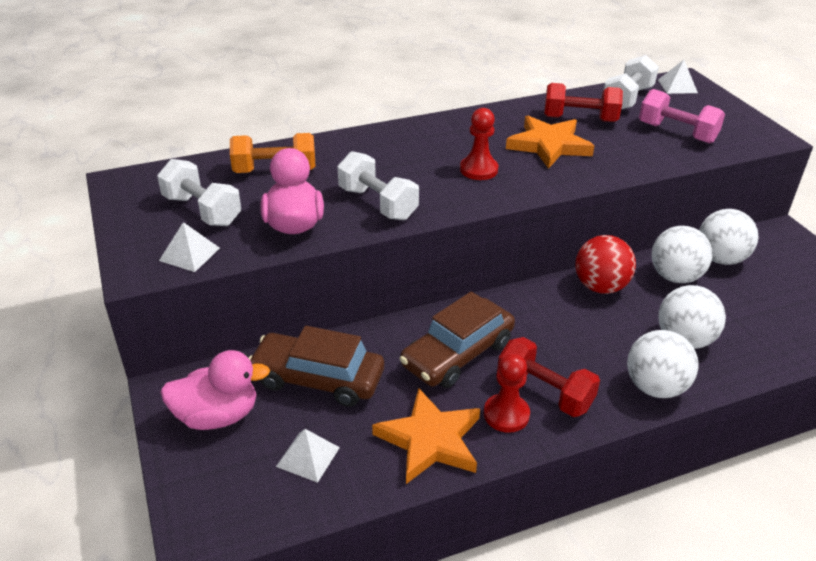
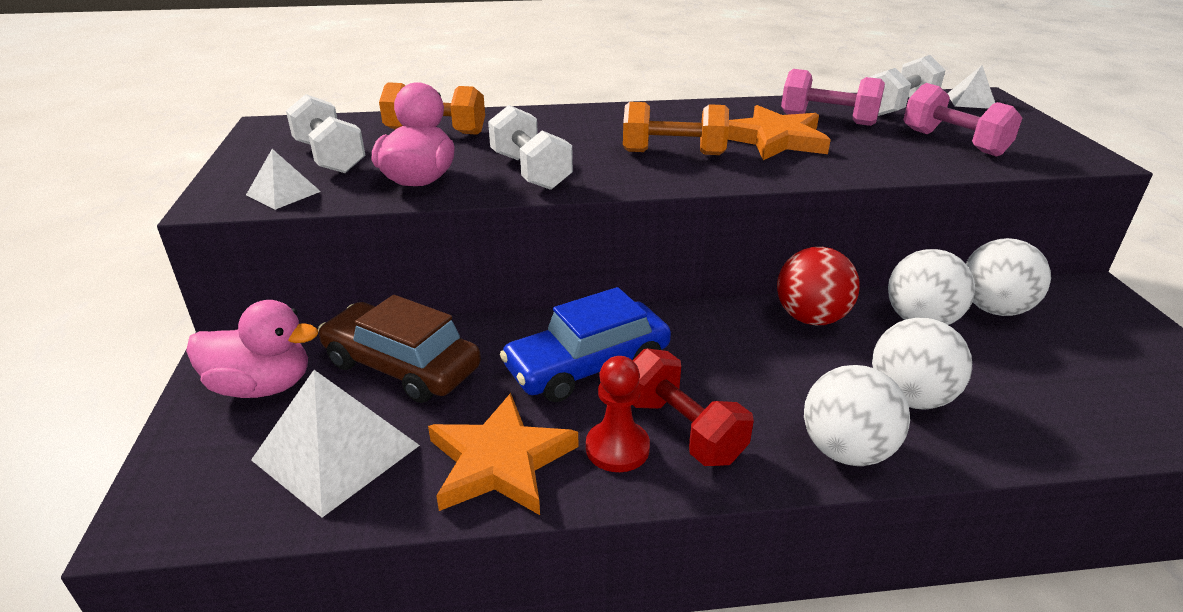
camera: 15 degrees right, 5 degrees down
white pyramid [276,429,340,483] -> white pyramid [251,370,420,517], size x1.87
brown car [400,292,515,388] -> blue car [500,287,671,402]
red pawn [460,108,498,180] -> orange dumbbell [623,102,729,155]
red dumbbell [544,83,623,122] -> pink dumbbell [781,69,885,126]

